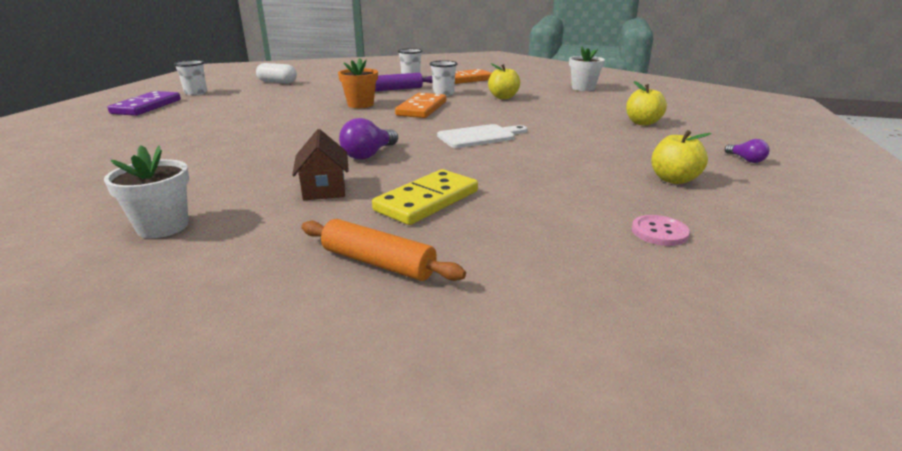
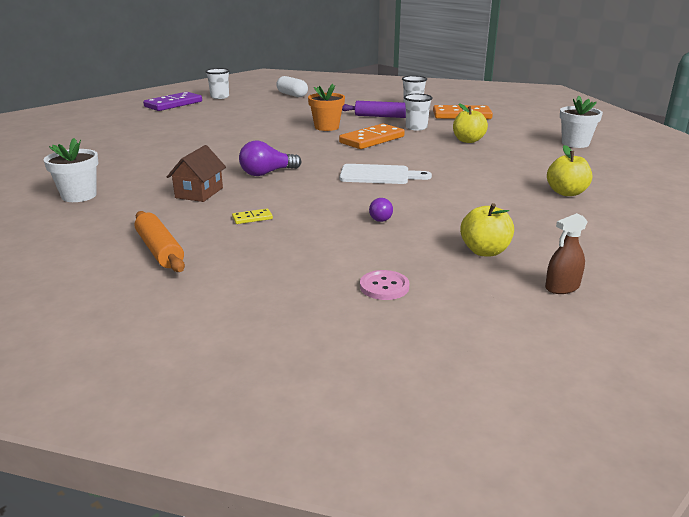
camera: 30 degrees right, 0 degrees up
yellow domino [372,169,478,225] -> yellow domino [232,209,273,224], size x0.43
purple light bulb [725,139,769,163] -> purple light bulb moved to [369,198,393,222]
none -> brown spray bottle [545,213,588,294]

